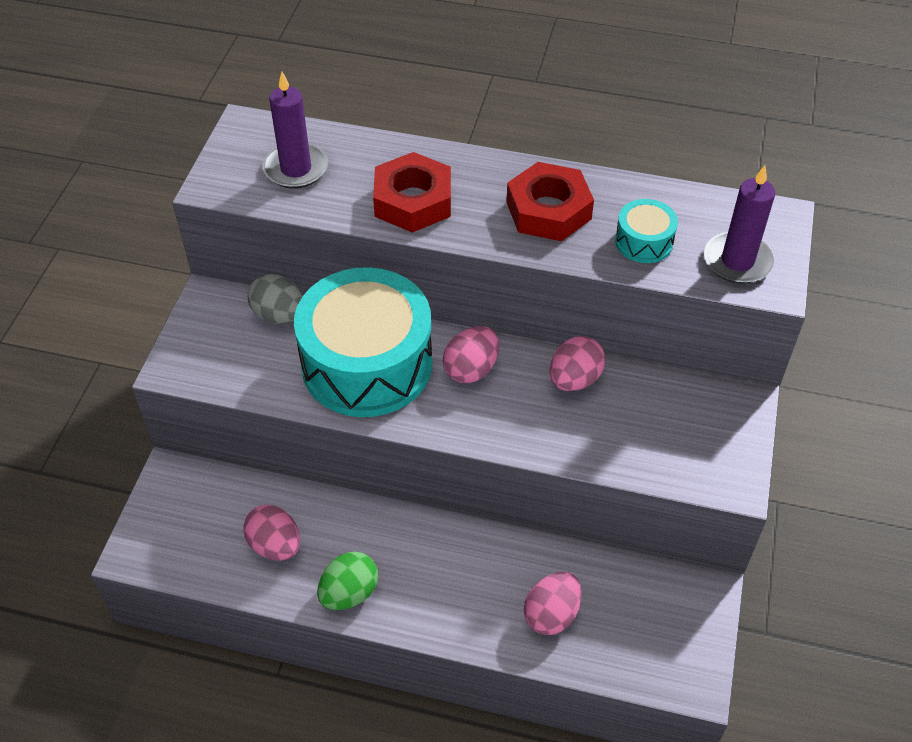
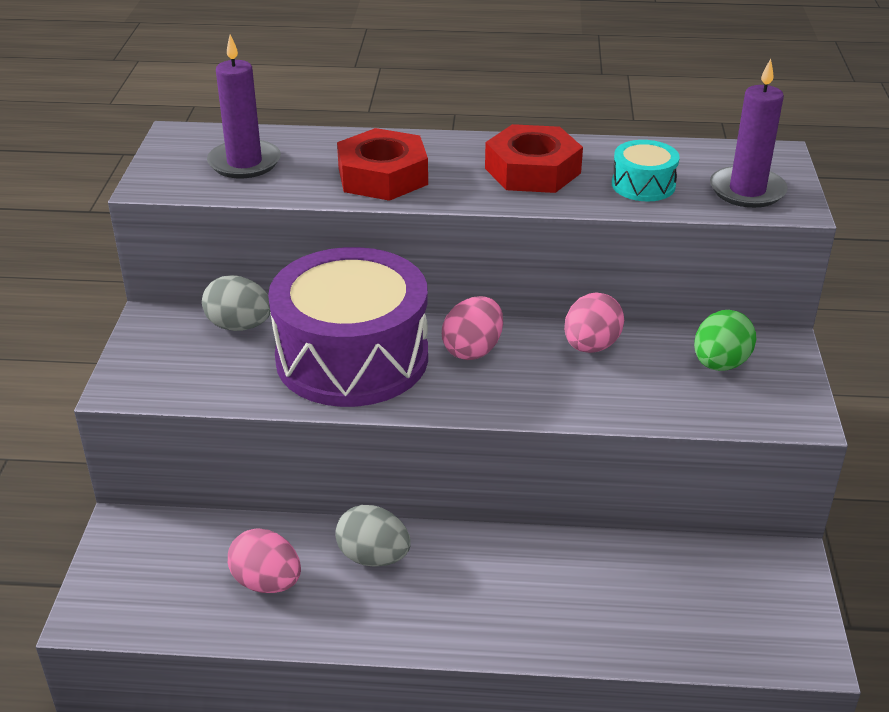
camera: 10 degrees left, 15 degrees down
turquoise drum [294,267,432,417] -> purple drum [268,247,428,407]
green egg [317,551,378,610] -> green egg moved to [694,310,756,371]
pink egg [524,572,582,635] -> none
none -> grey egg [335,505,411,567]

